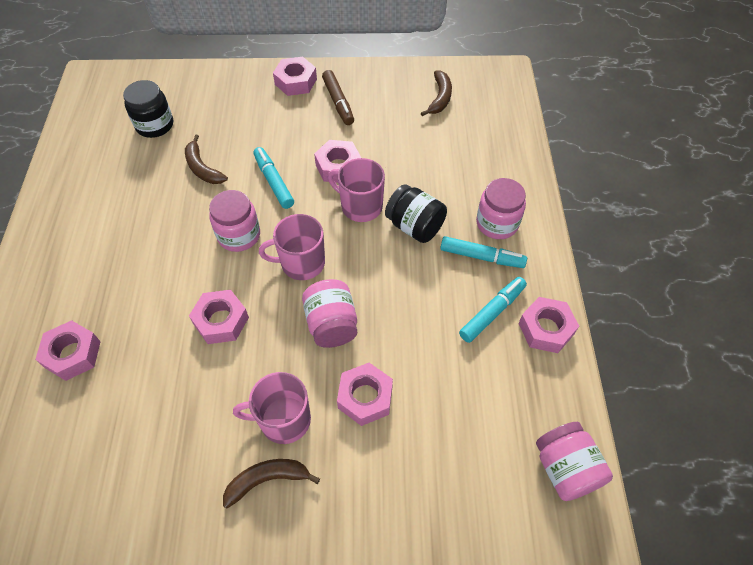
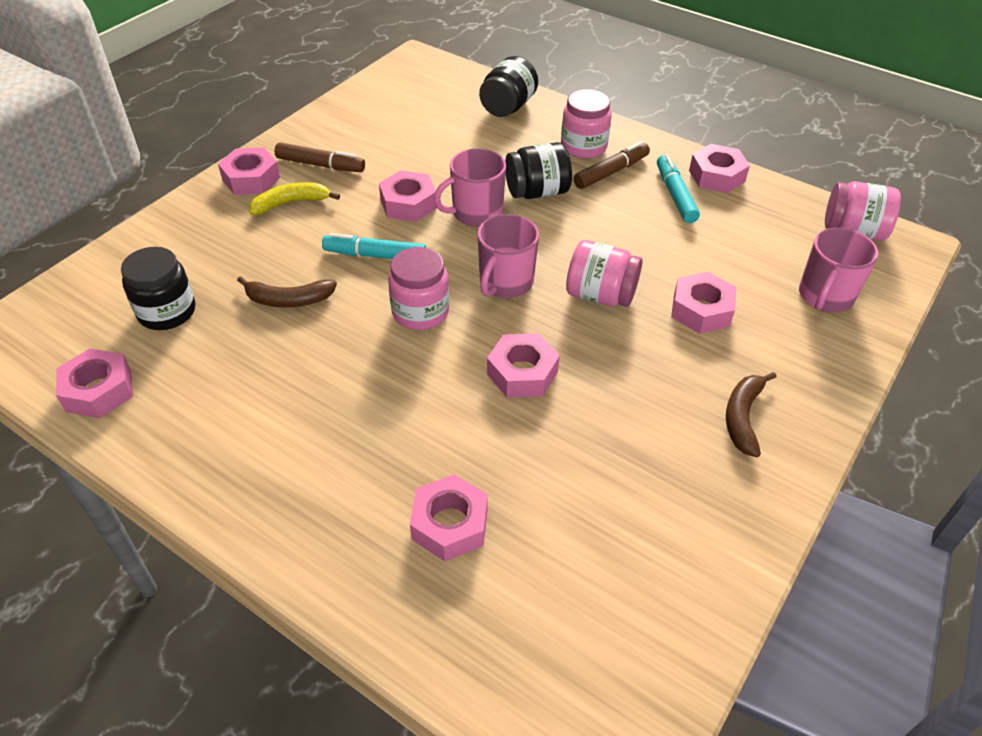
camera: 55 degrees left, 10 degrees down
pink mug [233,372,311,444] -> pink mug moved to [799,228,879,312]
brown banana [421,70,452,116] -> none
turquoise marker [440,236,527,268] -> brown marker [574,141,650,189]
none -> pink nut [56,348,133,418]
none -> yellow banana [249,182,340,215]
none -> black jar [479,56,538,117]

